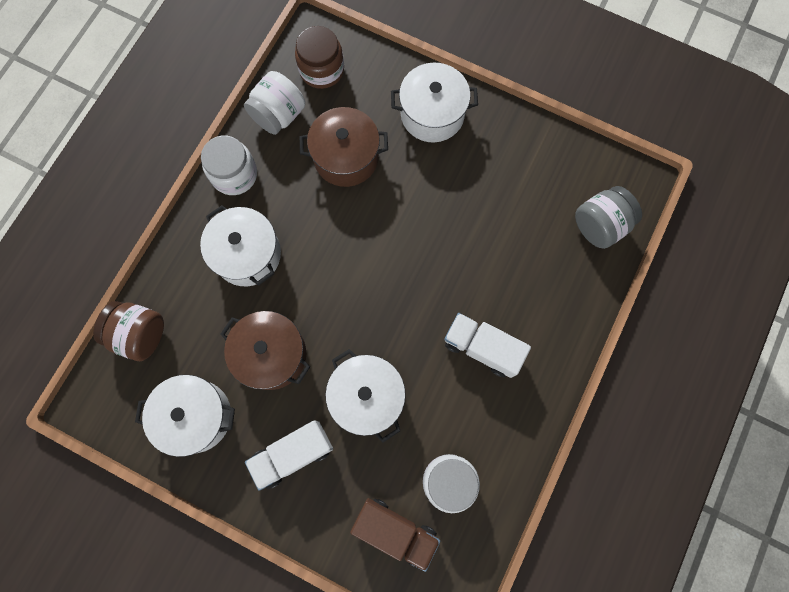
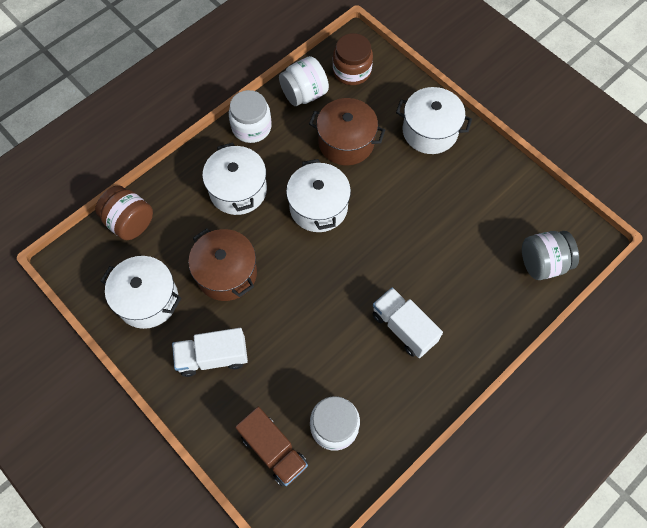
camera: 20 degrees right, 10 degrees down
white pot [325,349,406,442] -> white pot moved to [286,159,351,232]

